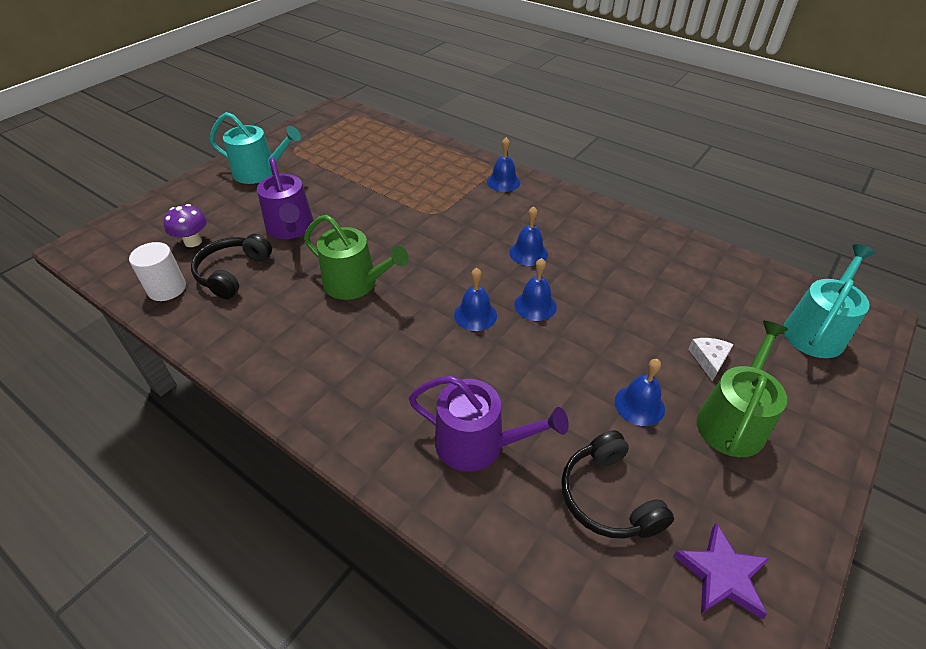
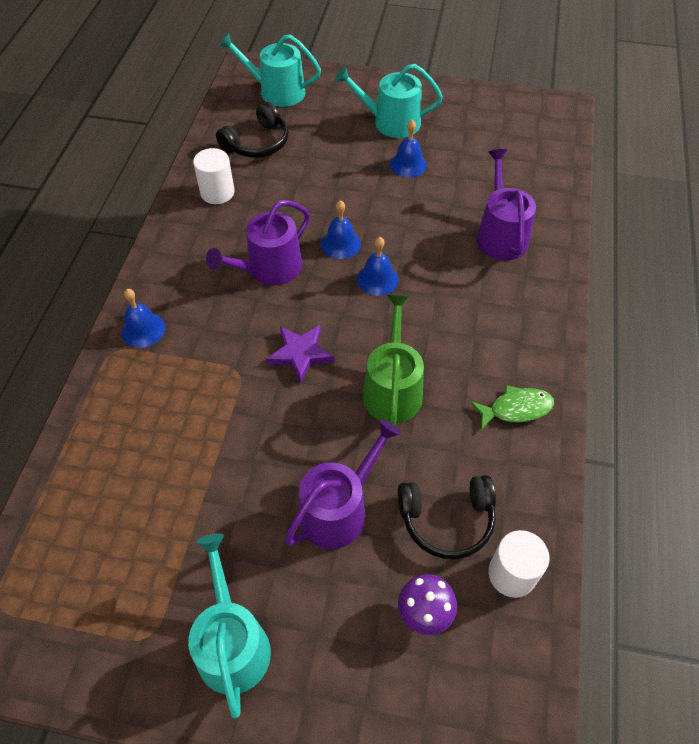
camera: 115 degrees left, 10 degrees up
blue bell [509,206,548,266] -> purple watering can [206,200,310,285]
black headphones [561,430,674,539] -> black headphones moved to [216,102,289,158]
purple star [674,523,770,619] -> purple star moved to [266,325,334,383]
white cheese [689,338,733,381] -> none
green watering can [696,321,788,457] -> turquoise watering can [335,64,443,138]
none -> white cylinder [193,148,234,204]
none -> green fish [470,385,554,430]

